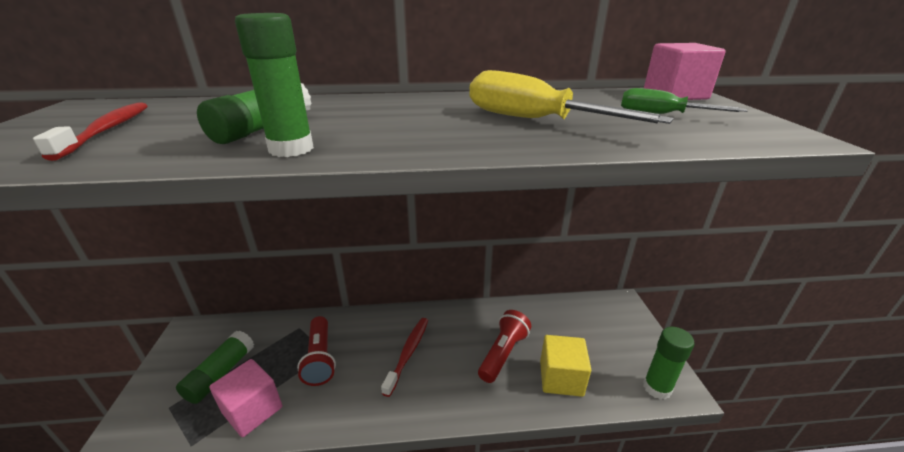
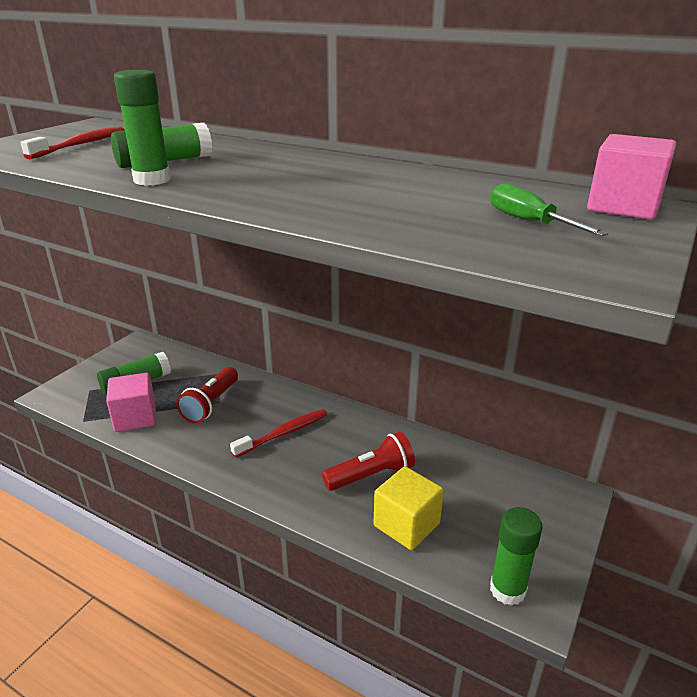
camera: 35 degrees right, 0 degrees up
yellow screwdriver [469,70,674,124] -> none

